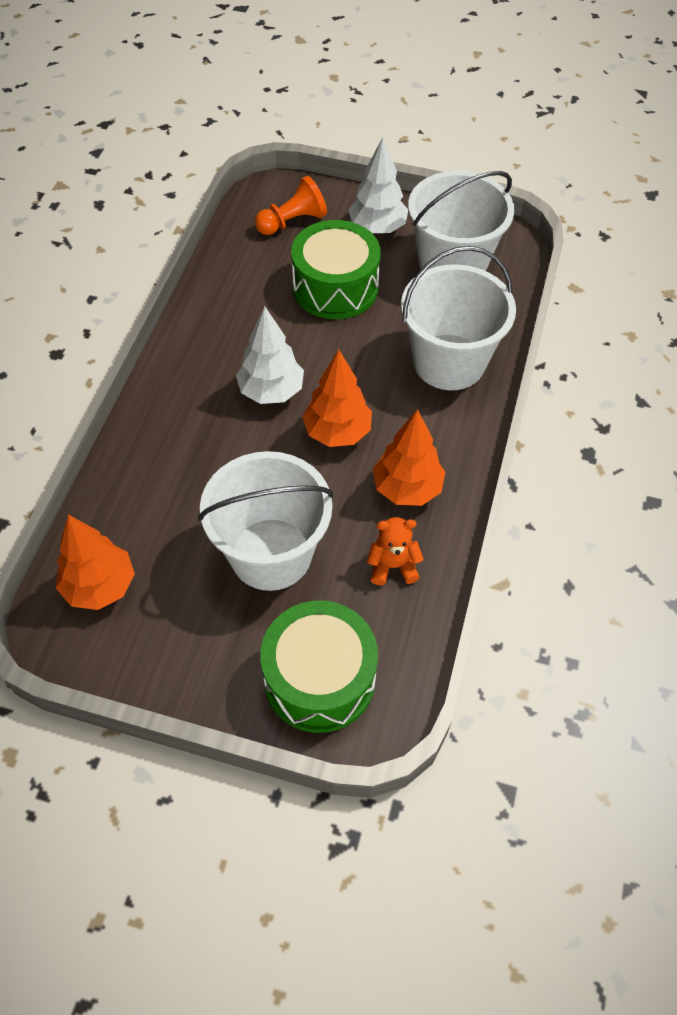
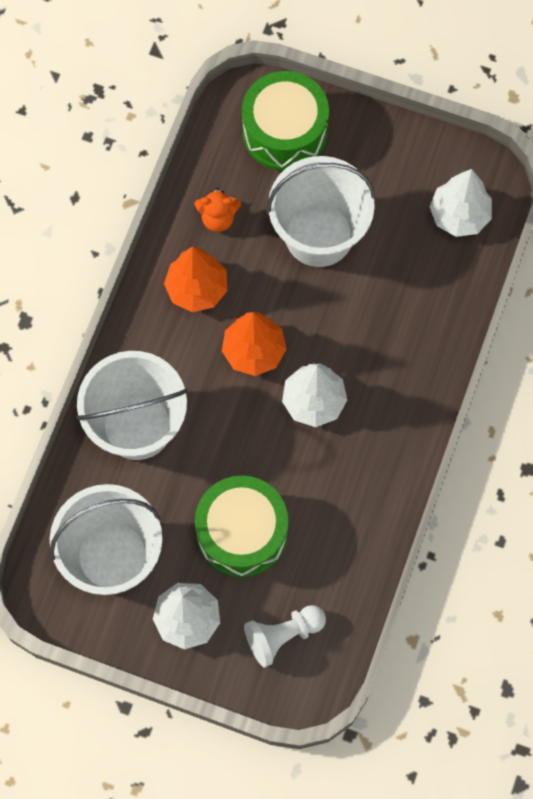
camera: 175 degrees left, 15 degrees up
orange tree [56,514,135,610] -> white tree [429,169,492,237]
orange pawn [255,176,327,235] -> white pawn [244,605,326,667]

